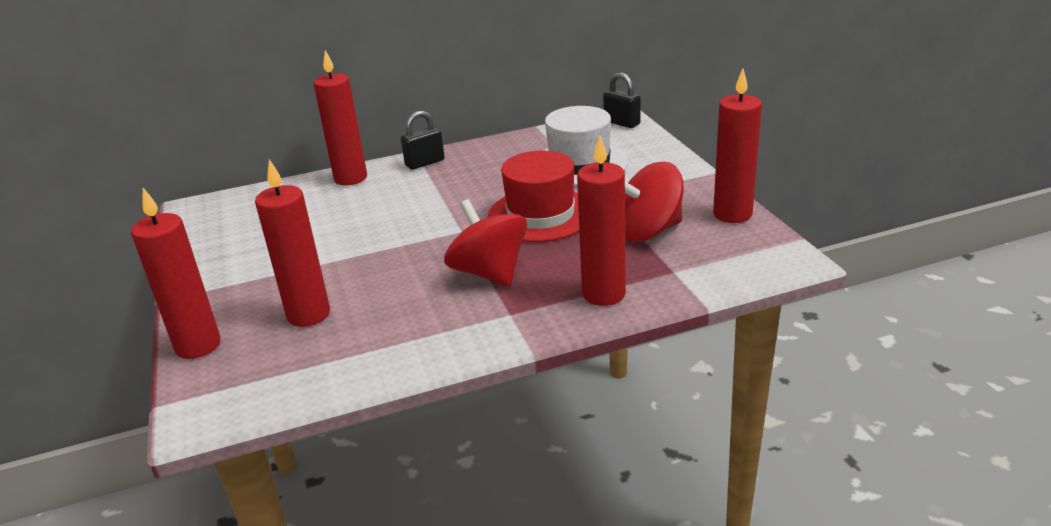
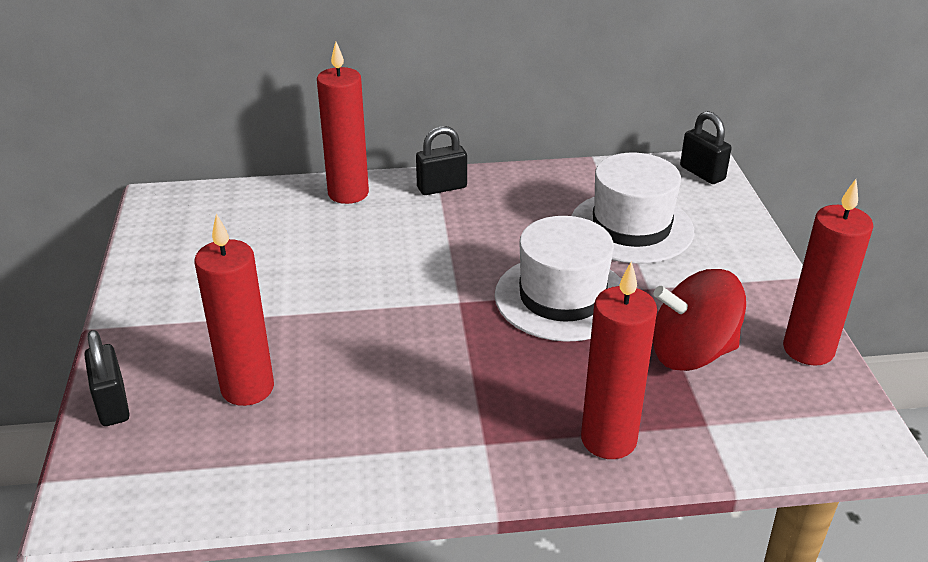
camera: 10 degrees right, 5 degrees up
red candle [131,188,221,359] -> black padlock [84,330,130,426]
red spinning top [444,199,527,286] -> none
red hat [487,150,579,242] -> white hat [495,216,621,342]

